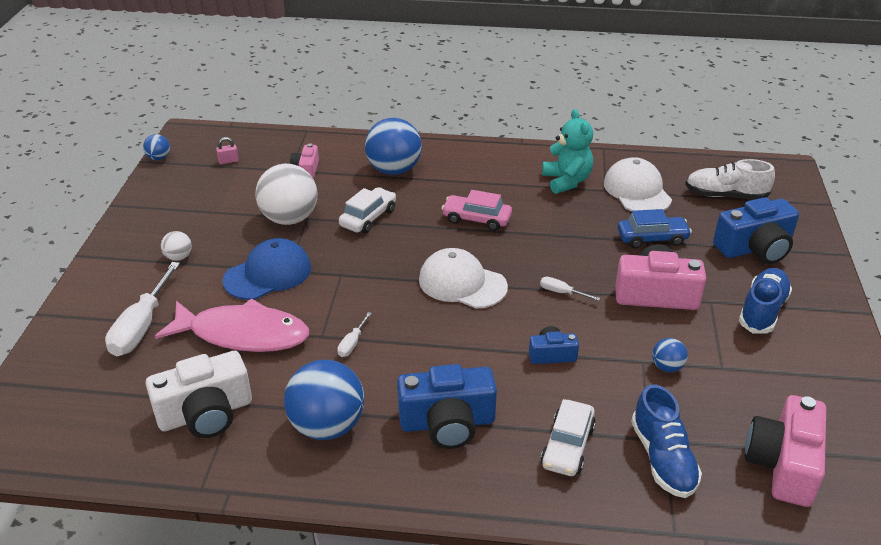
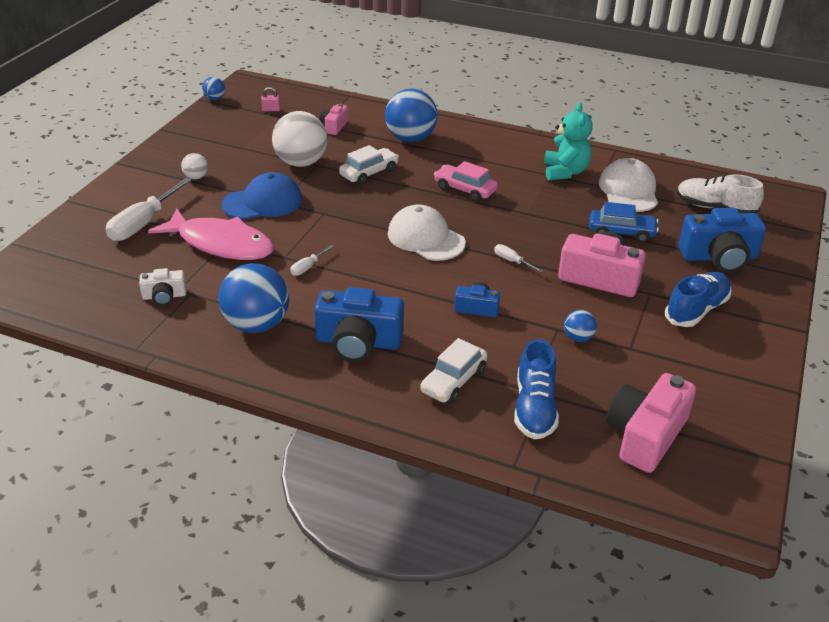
camera: 15 degrees right, 0 degrees up
white camera [146,351,252,438] -> white camera [139,268,187,306], size x0.53

